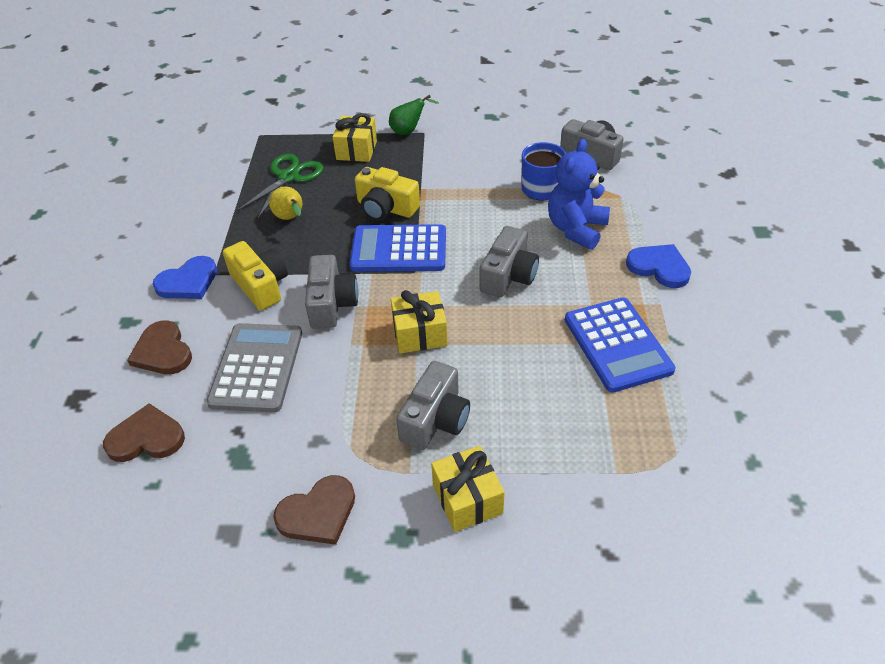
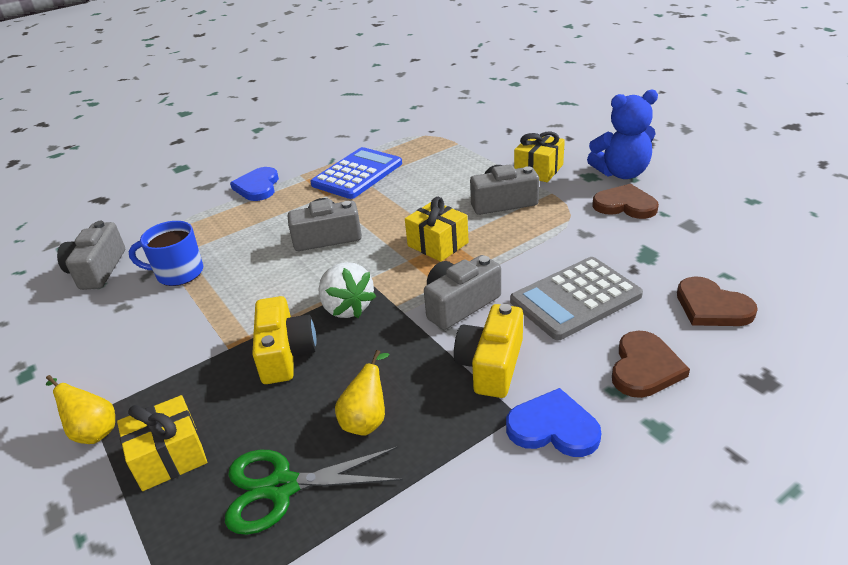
camera: 125 degrees left, 10 degrees down
blue calculator [349,224,446,272] -> white strawberry [318,262,376,318]
green pear [389,95,439,135] -> yellow pear [46,375,115,444]
blue teddy bear [548,139,610,250] -> blue teddy bear moved to [587,89,658,179]

